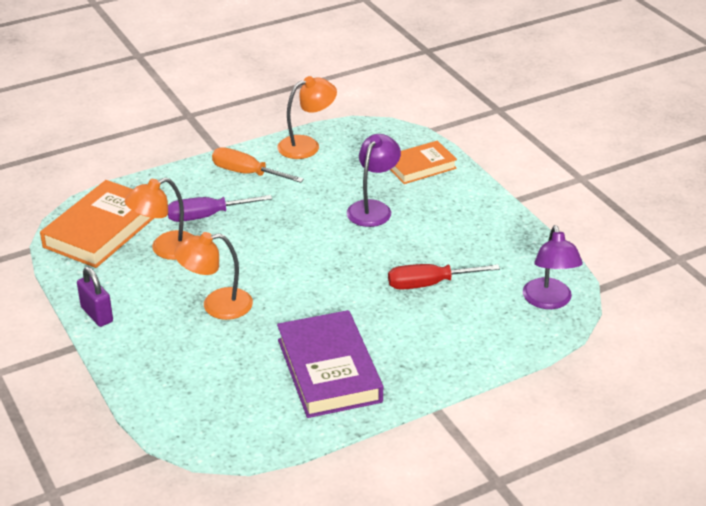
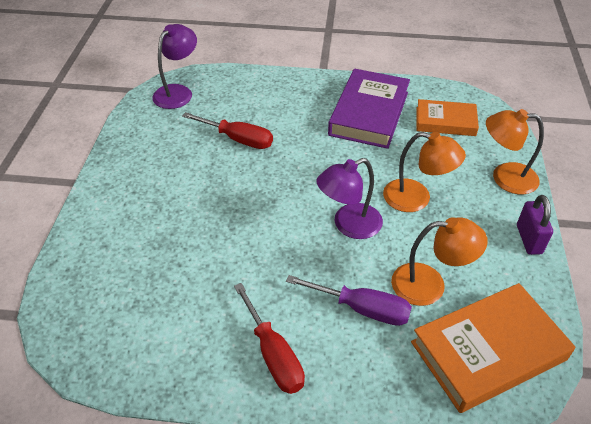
camera: 145 degrees left, 10 degrees up
orange screwdriver [212,147,304,183] -> red screwdriver [234,283,305,394]
orange lamp [277,76,337,159] -> orange lamp moved to [486,109,544,195]
purple lamp [347,134,401,227] -> purple lamp moved to [316,158,383,239]
orange book [390,141,457,184] -> orange book moved to [416,99,479,136]

